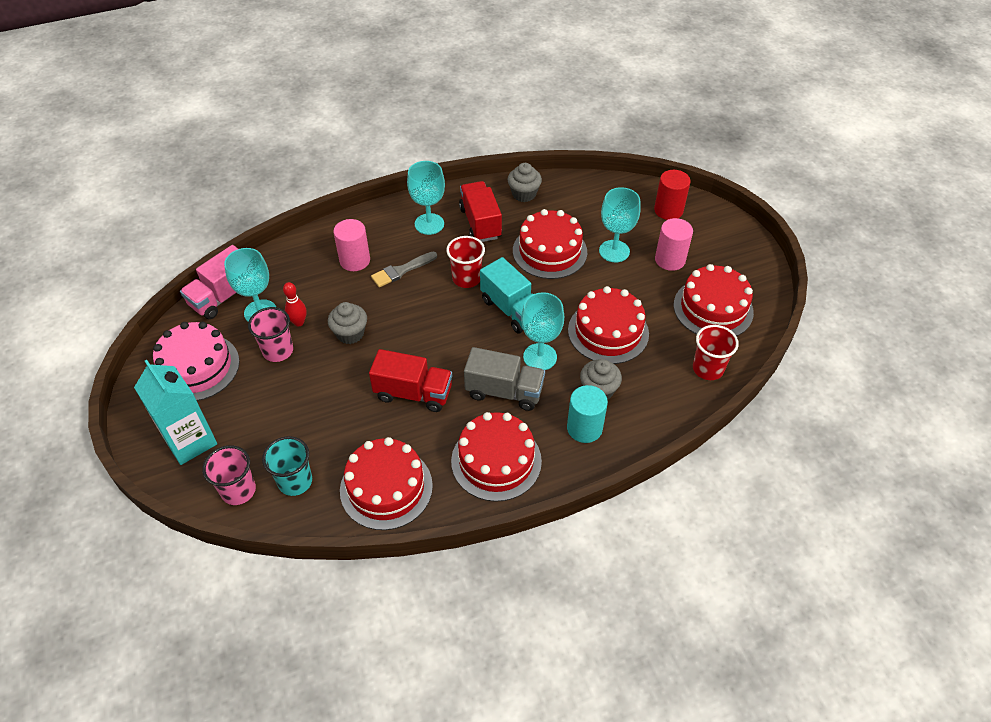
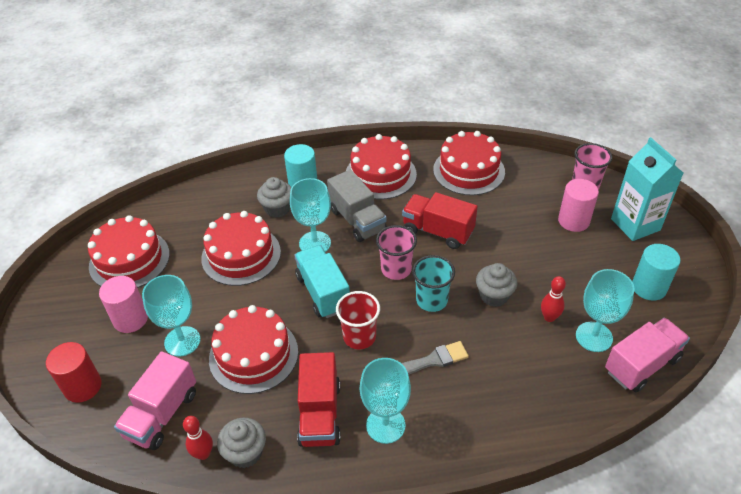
camera: 165 degrees left, 5 degrees down
pink cake [153,322,240,401] -> turquoise cylinder [632,244,681,301]
pink cup [248,307,293,362] -> pink cup moved to [376,225,417,280]
turquoise cup [262,436,312,496] -> turquoise cup moved to [412,255,455,312]
pink cylinder [333,219,370,271] -> pink cylinder moved to [558,179,599,232]
grey truck [464,347,545,411] -> grey truck turned 150 degrees counterclockwise [327,170,387,242]
red cup [693,325,739,380] -> none
none -> pink truck [114,351,196,450]
none -> red bowling pin [183,416,213,460]

